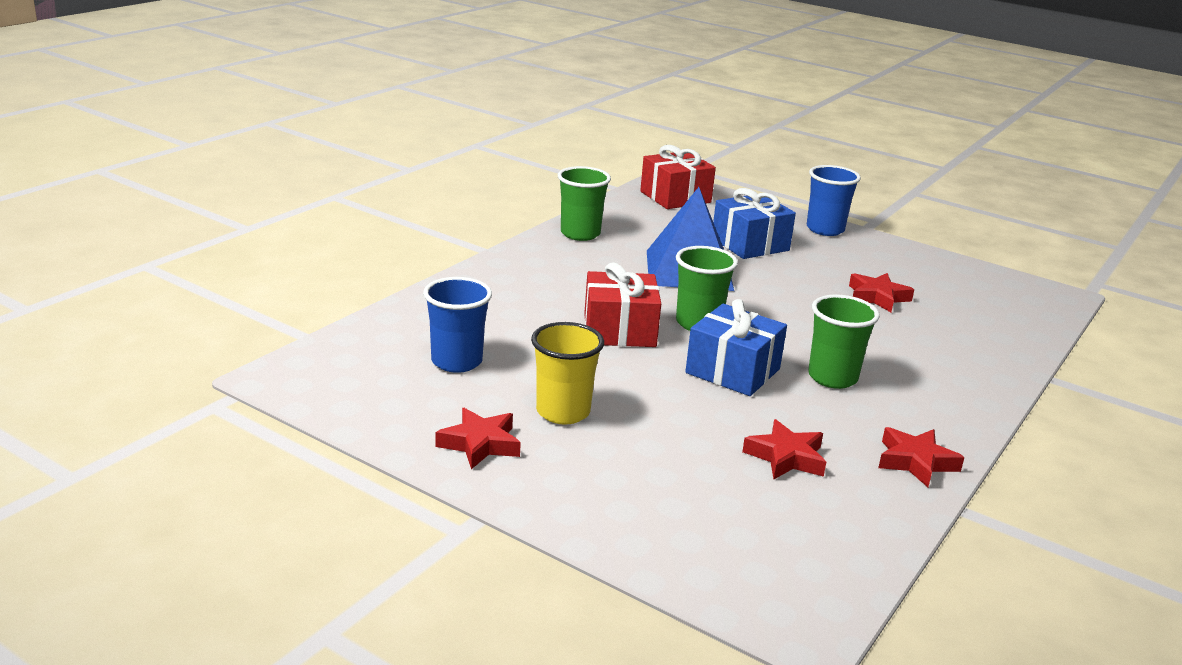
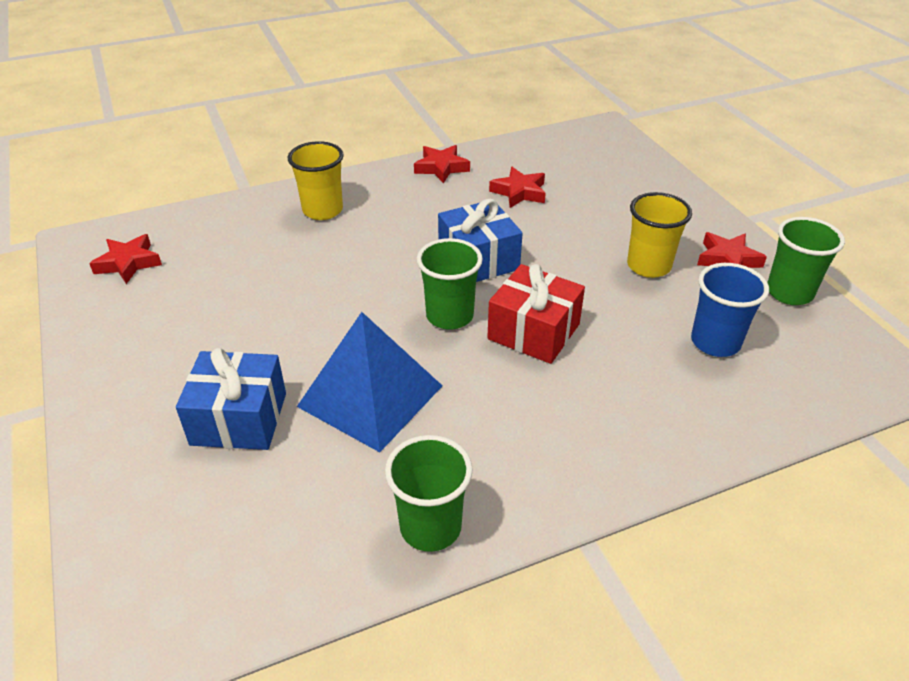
camera: 145 degrees left, 15 degrees up
red gift [640,145,716,209] -> none
blue cup [807,165,861,236] -> none
green cup [808,294,880,389] -> green cup moved to [767,217,845,305]
red star [849,273,914,312] -> red star moved to [89,234,162,284]
none -> yellow cup [288,141,344,220]

